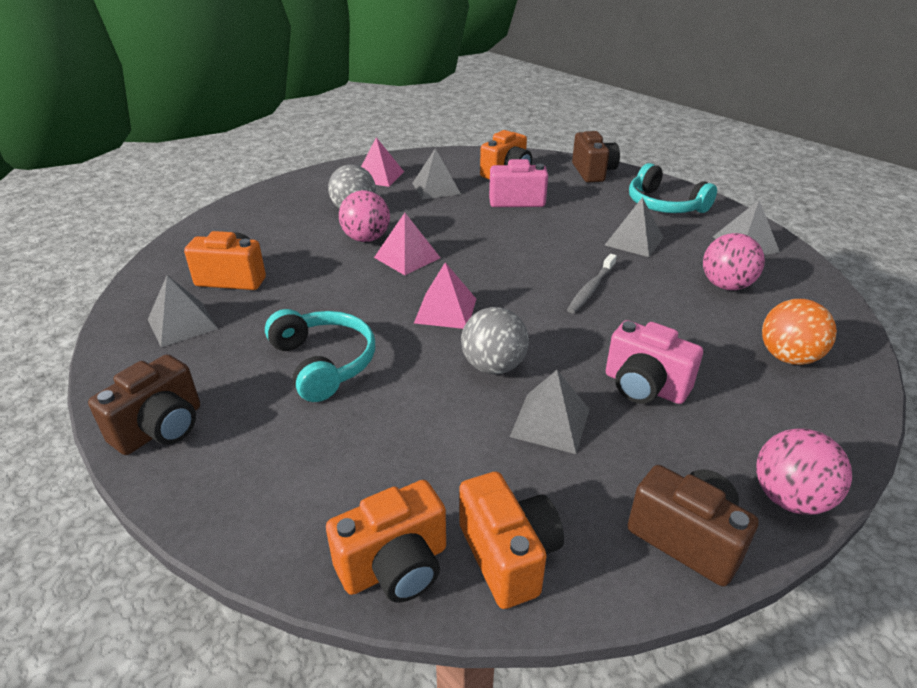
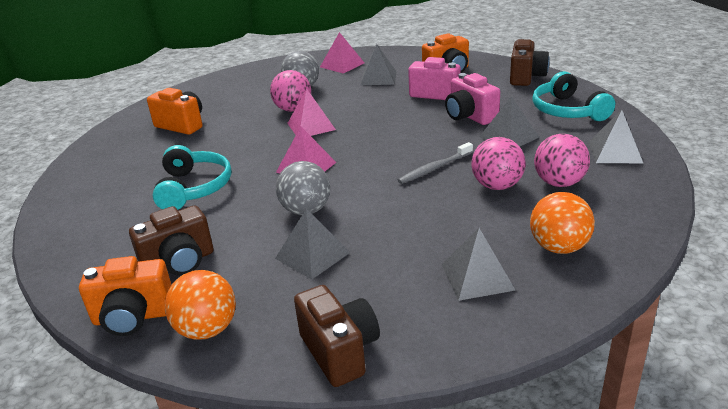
camera: 25 degrees right, 5 degrees down
brown camera [88,354,200,455] -> brown camera moved to [129,205,214,276]
grey pyramid [148,275,218,347] -> grey pyramid moved to [442,228,516,301]
orange camera [459,472,564,609] -> orange ball [165,270,236,340]
pink camera [606,320,703,404] -> pink camera moved to [445,73,500,125]
pink ball [756,428,852,515] -> pink ball moved to [471,137,526,190]

